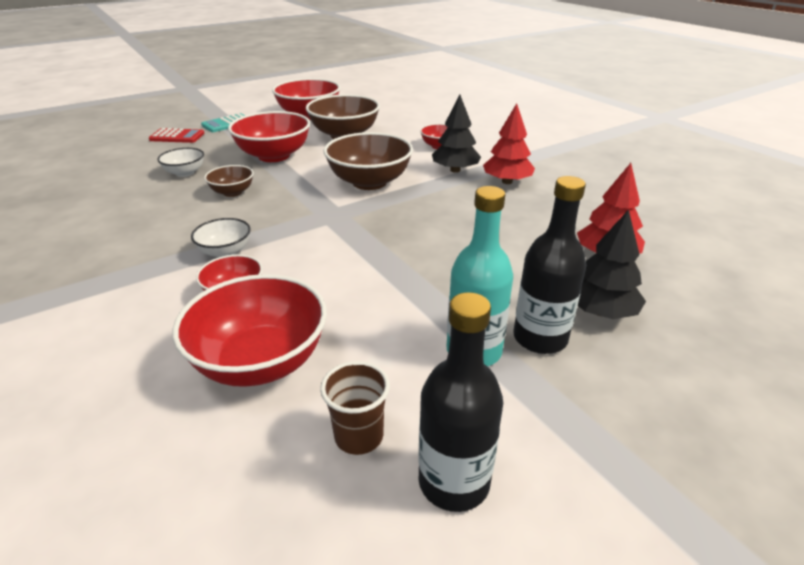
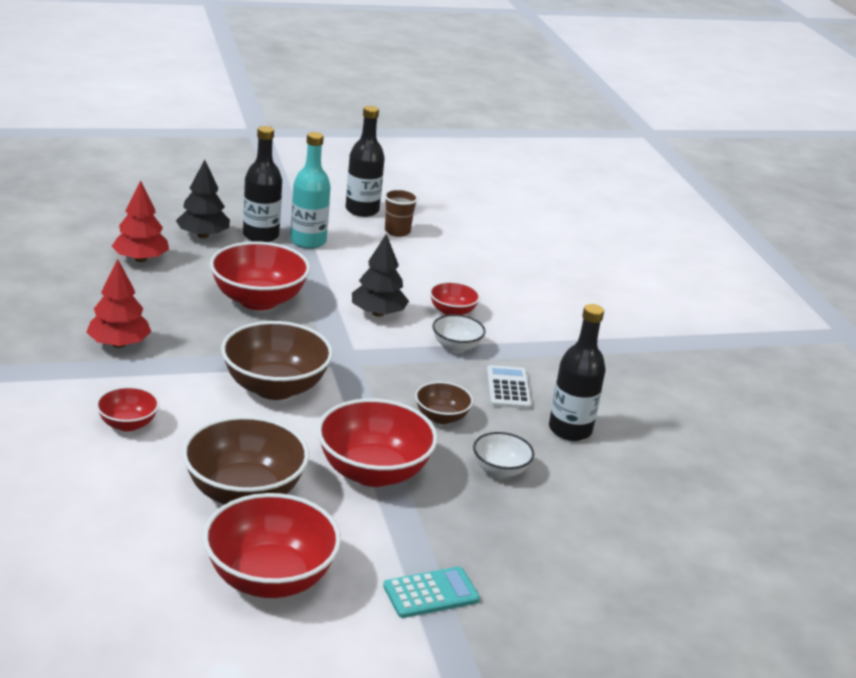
camera: 165 degrees left, 5 degrees down
red calculator [149,128,205,143] -> none
red bowl [172,274,327,387] -> red bowl moved to [210,242,310,310]
black tree [432,95,481,173] -> black tree moved to [352,234,409,317]
none -> white calculator [487,365,532,409]
none -> black bottle [549,304,606,441]

